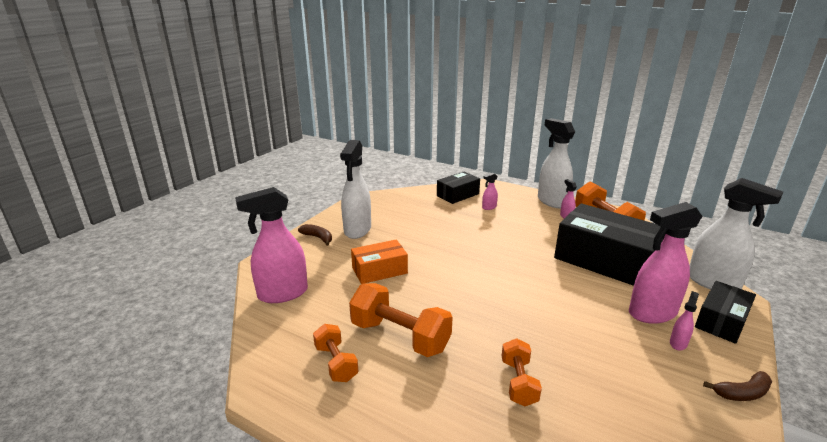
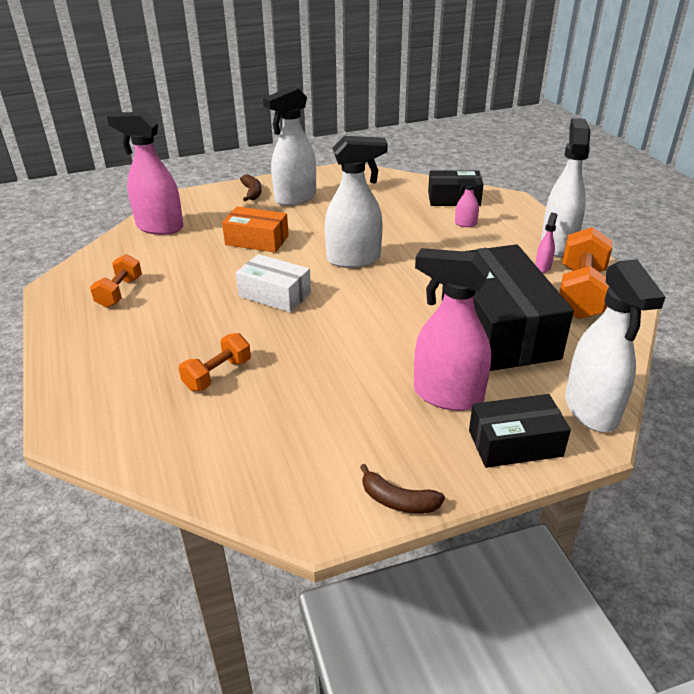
camera: 40 degrees right, 10 degrees up
orange dumbbell [349,283,453,357] -> none
pink spray bottle [670,291,699,351] -> none
none -> white box [236,254,311,313]
none -> white spray bottle [325,136,388,268]

